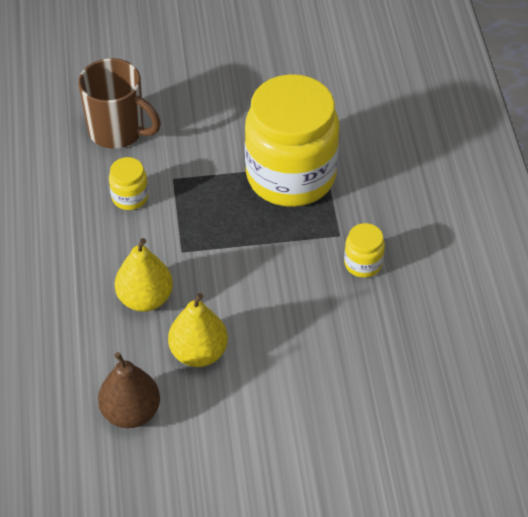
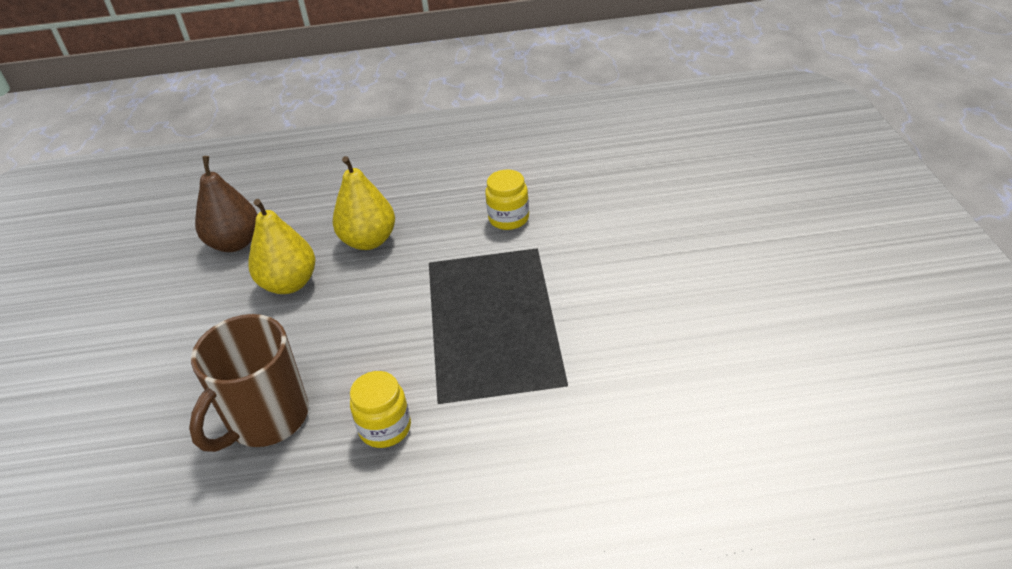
camera: 95 degrees right, 10 degrees down
brown mug [78,58,161,149] -> brown mug moved to [189,314,309,452]
yellow jar [245,74,339,207] -> none

